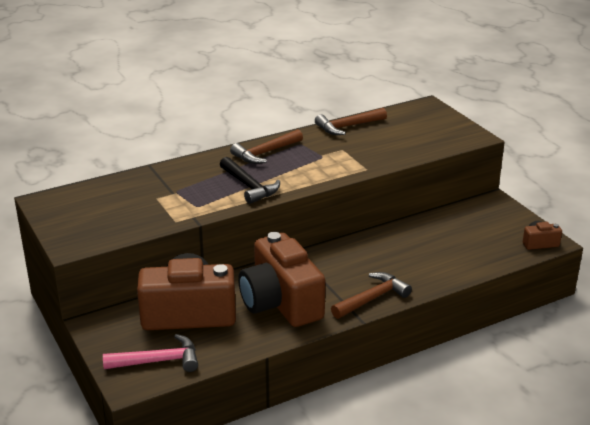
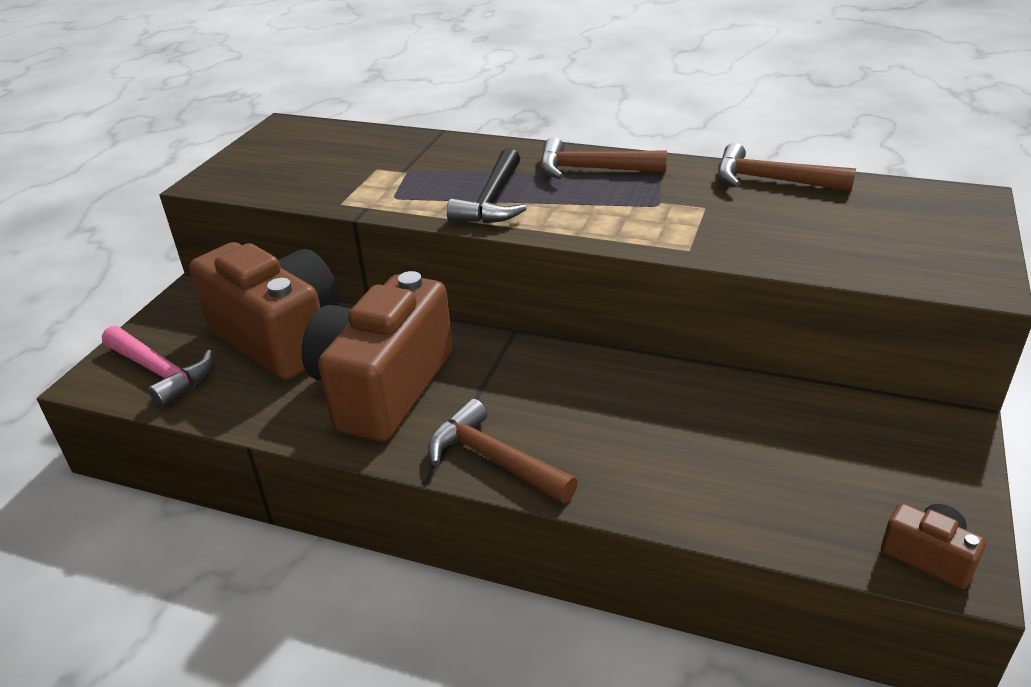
camera: 50 degrees right, 5 degrees up
brown hammer [331,272,412,319] -> brown hammer turned 150 degrees counterclockwise [428,398,578,503]

